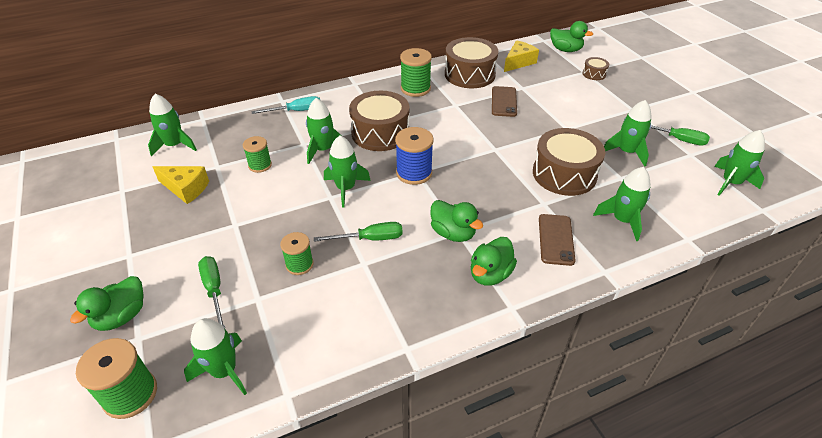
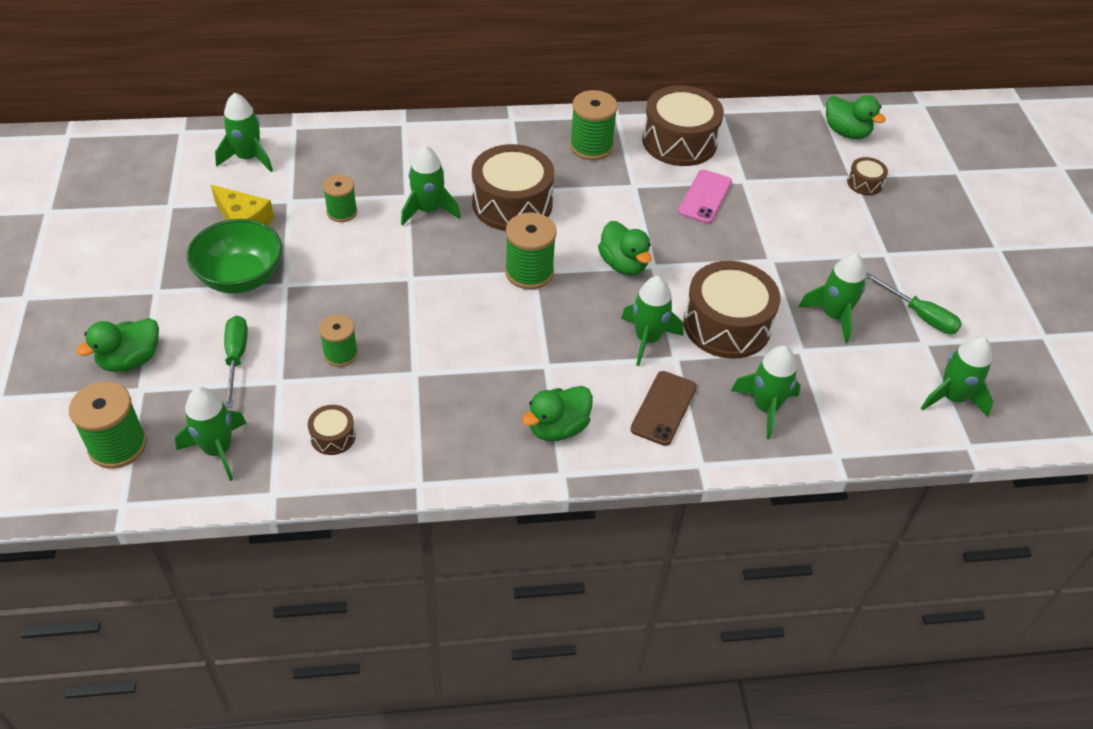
camera: 15 degrees right, 5 degrees up
turquoise screwdriver [251,96,320,114] -> none
green screwdriver [314,222,403,242] -> none
green rocket [324,135,371,207] -> green rocket moved to [621,276,684,366]
blue spool [395,127,434,185] -> green spool [505,212,557,289]
green duck [430,200,483,242] -> green duck moved to [598,221,652,275]
brown phone [492,86,517,117] -> pink phone [678,169,732,224]
yellow cheese [504,40,539,72] -> none
none -> green bowl [186,219,282,293]
none -> brown drum [308,405,356,455]

